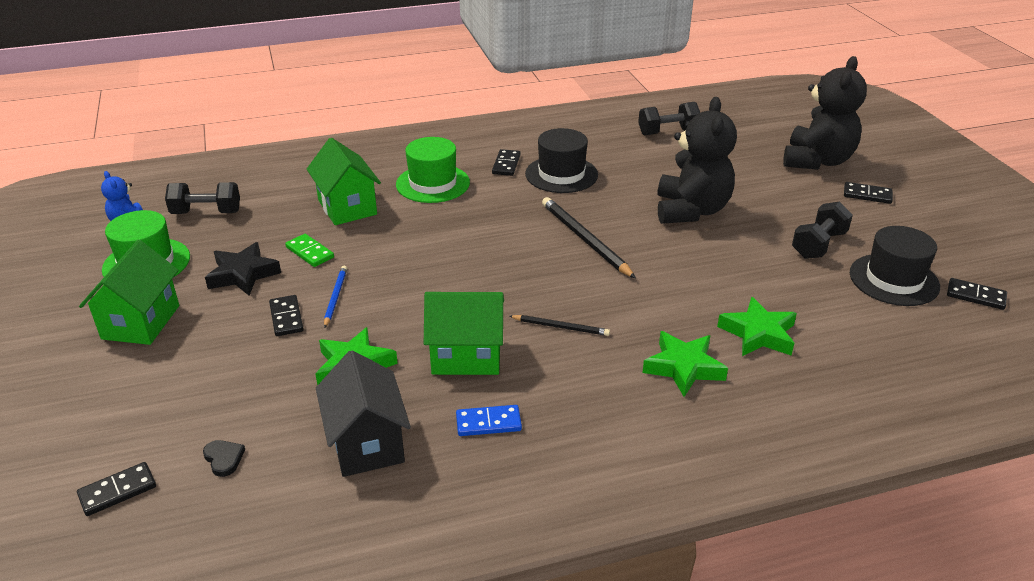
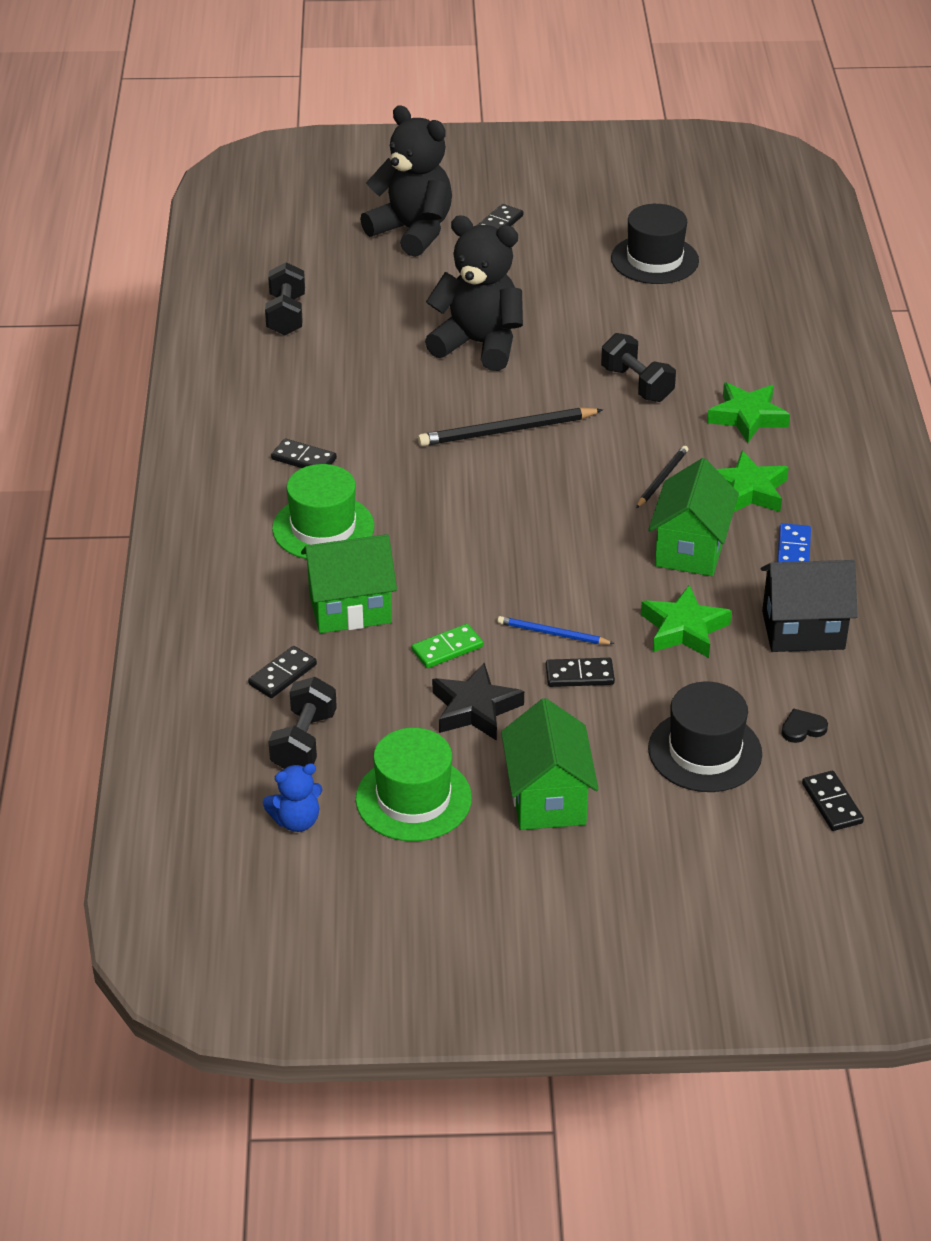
camera: 75 degrees left, 5 degrees up
green house [79,240,179,345] -> green house turned 60 degrees clockwise [501,698,599,830]
black hat [525,128,598,193] -> black hat moved to [648,681,762,792]
green star [717,297,797,356] -> green star moved to [716,451,789,512]
black dumbbell [792,201,853,259] -> black dumbbell moved to [601,333,676,402]
black domino [947,278,1007,310] -> black domino moved to [248,646,317,698]

